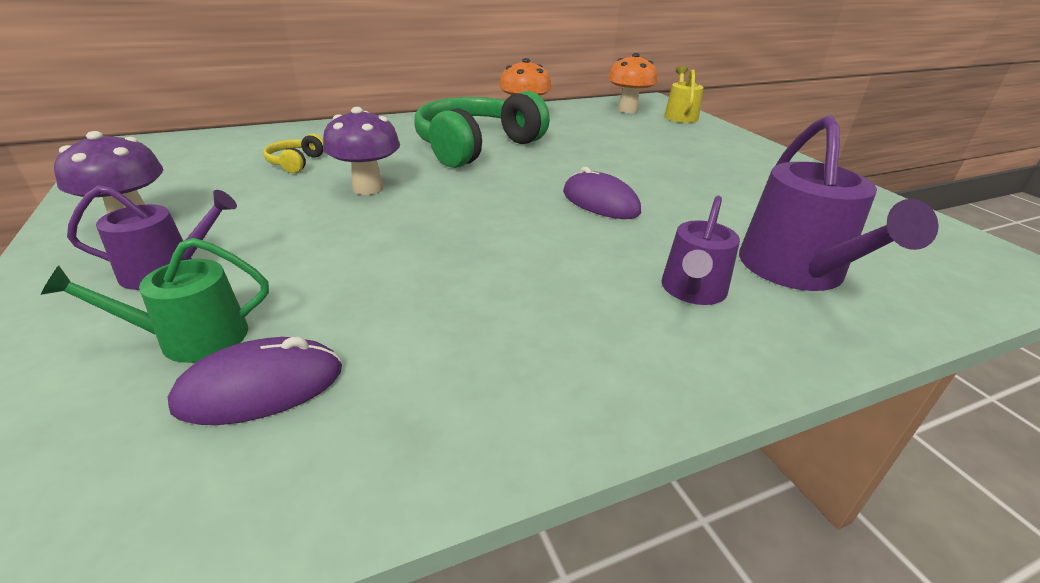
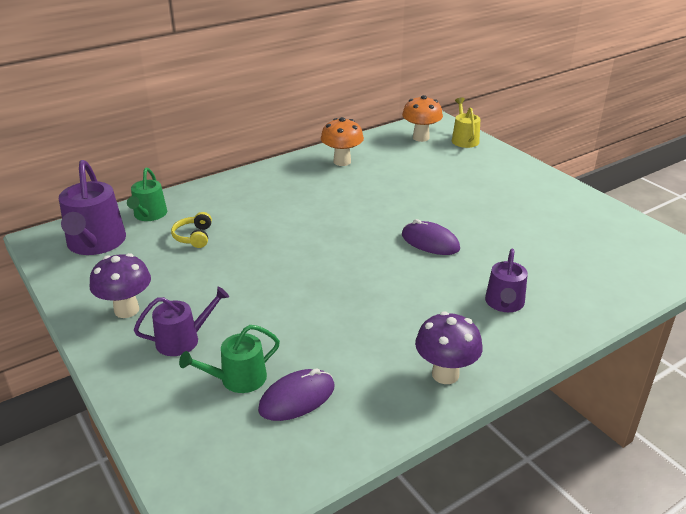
camera: 10 degrees left, 0 degrees up
purple mushroom [323,107,400,195] -> purple mushroom moved to [415,311,483,384]
green headphones [414,91,550,168] -> none
purple watering can [739,115,939,291] -> purple watering can moved to [59,160,126,255]
none -> green watering can [127,168,167,221]

